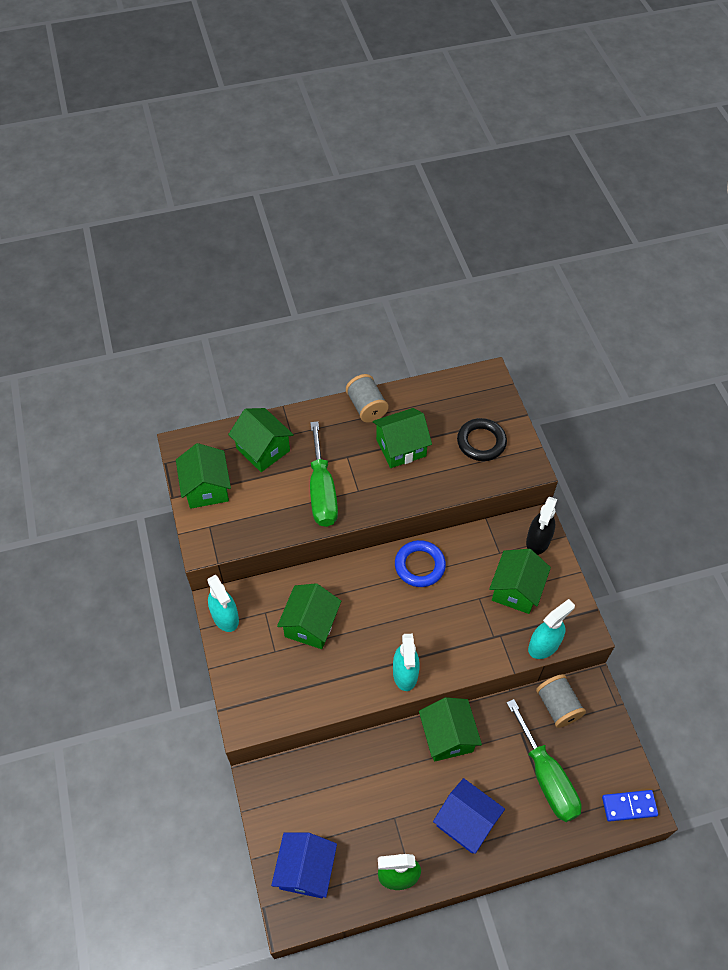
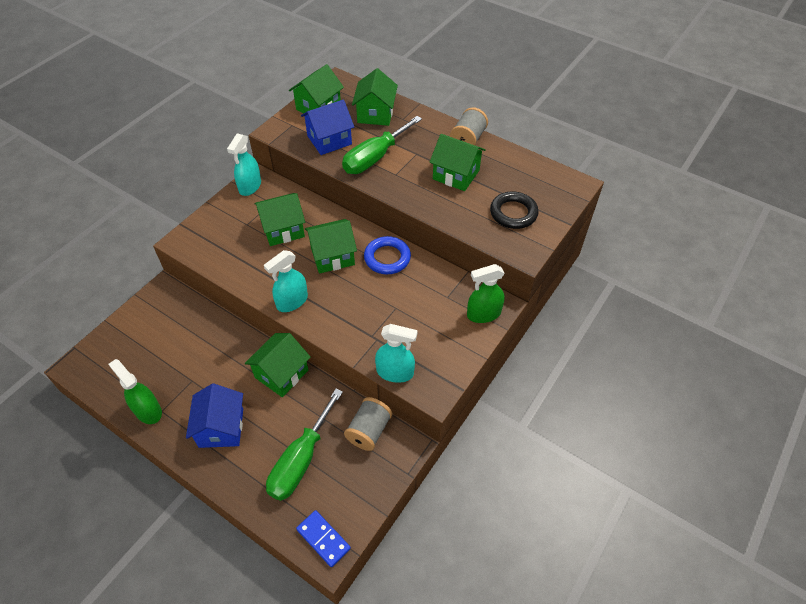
camera: 50 degrees right, 5 degrees down
blue house [271,832,337,898] -> blue house moved to [301,100,354,155]
green house [489,549,551,614] -> green house moved to [305,219,357,274]
black spray bottle [526,497,557,555] -> green spray bottle [467,264,505,323]

